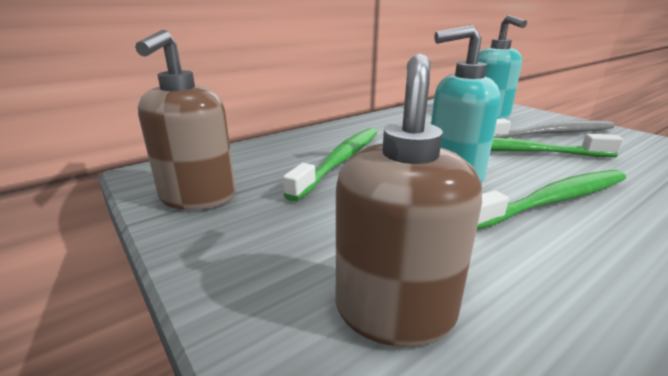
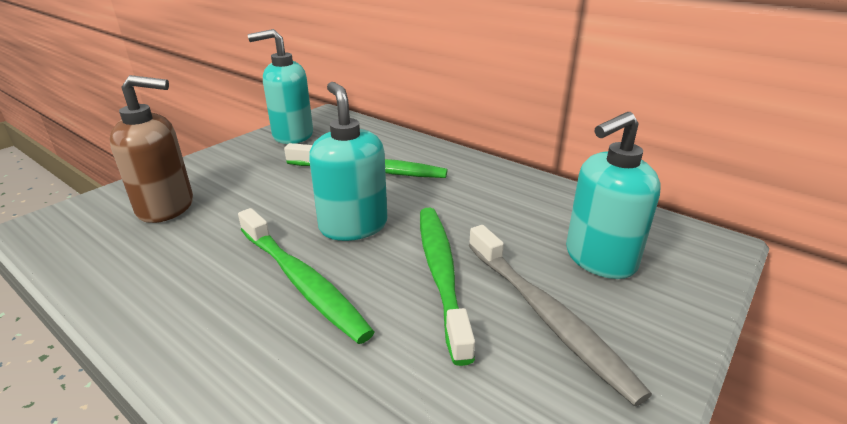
camera: 75 degrees right, 5 degrees up
brown soap dispenser [135,30,236,210] -> turquoise soap dispenser [248,29,313,144]

